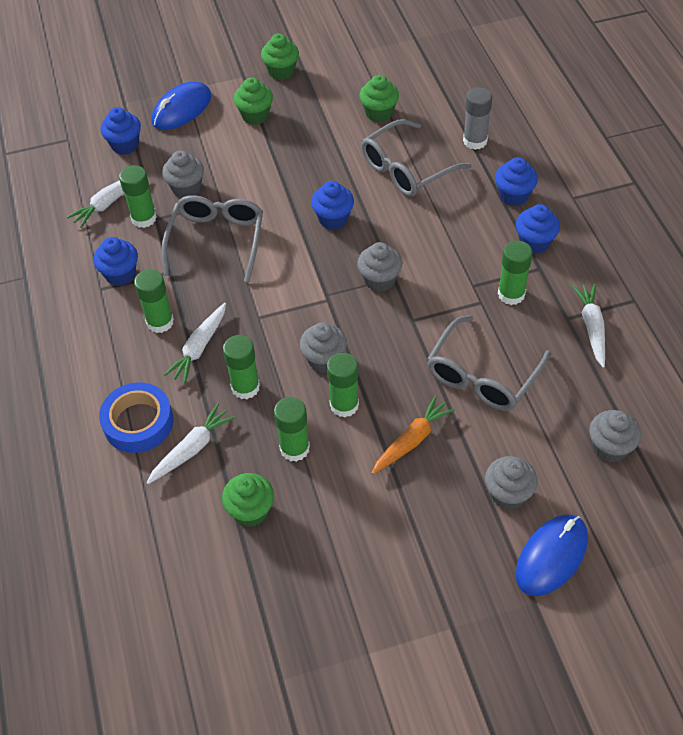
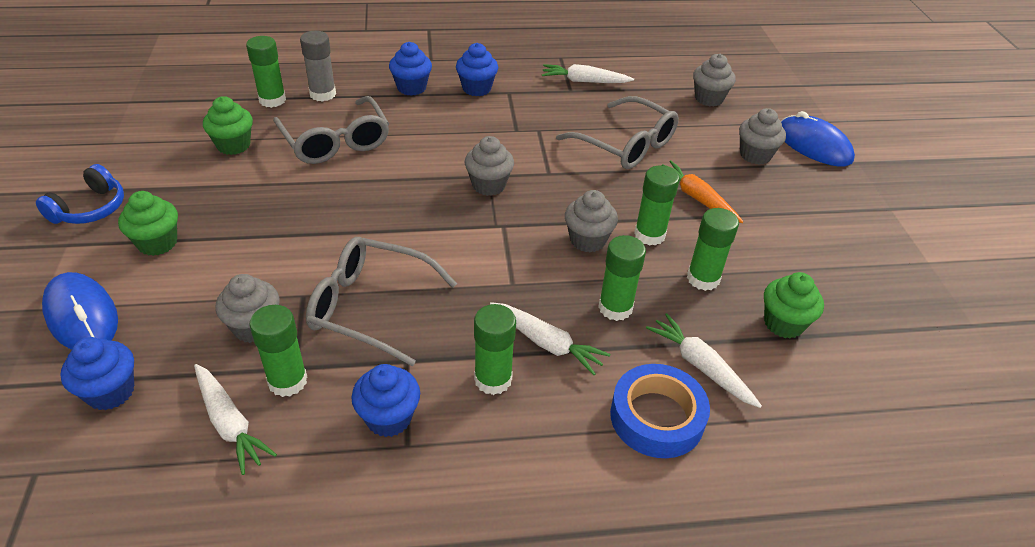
camera: 85 degrees left, 10 degrees down
green cupcake [261,34,299,80] -> blue headphones [36,164,124,224]
blue cupcake [311,181,354,230] -> none
green glue stick [498,241,533,305] -> green glue stick moved to [246,36,286,108]

